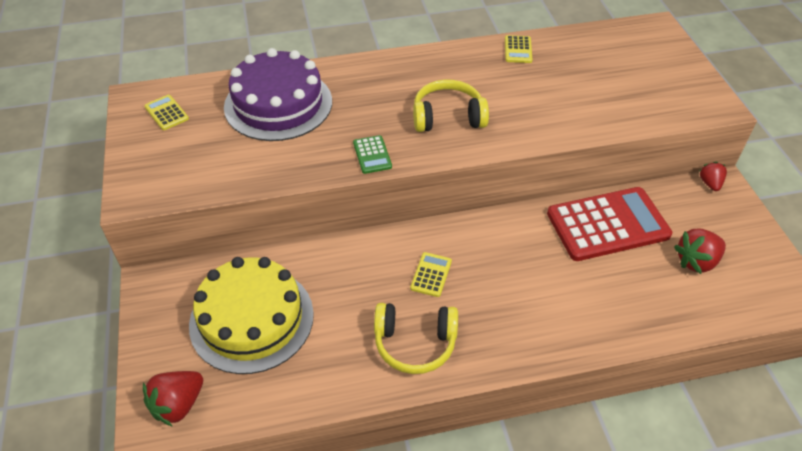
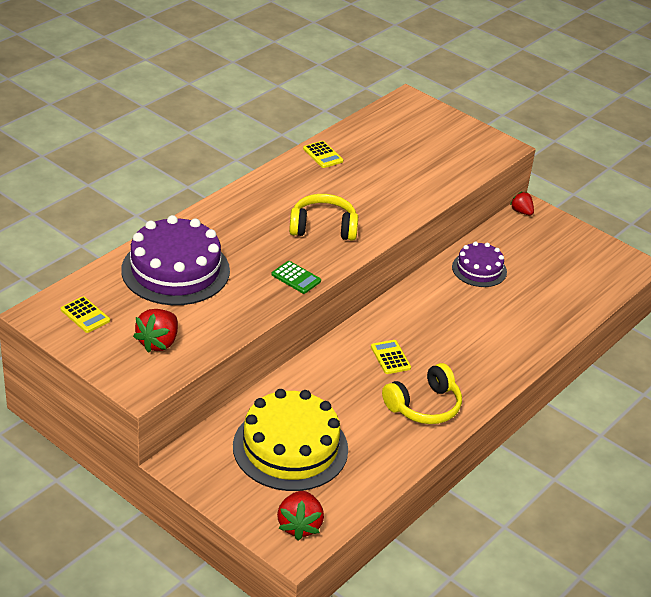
camera: 40 degrees left, 10 degrees down
yellow calculator [144,95,189,130] -> yellow calculator turned 150 degrees counterclockwise [61,296,110,333]
yellow headphones [413,79,489,132] -> yellow headphones turned 45 degrees clockwise [289,194,358,241]
red calculator [547,187,672,261] -> purple cake [452,241,507,287]
red strawberry [674,229,726,274] -> red strawberry moved to [133,309,178,353]

